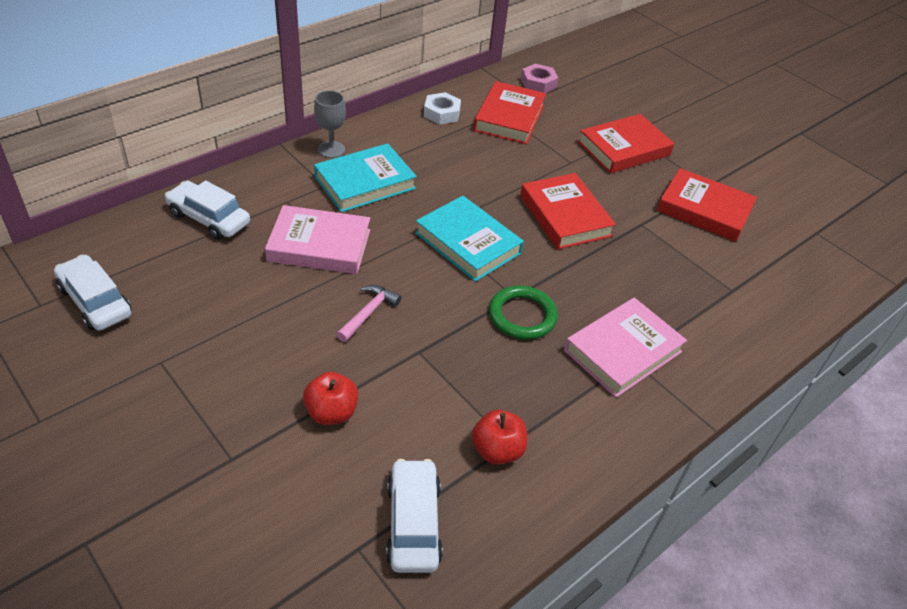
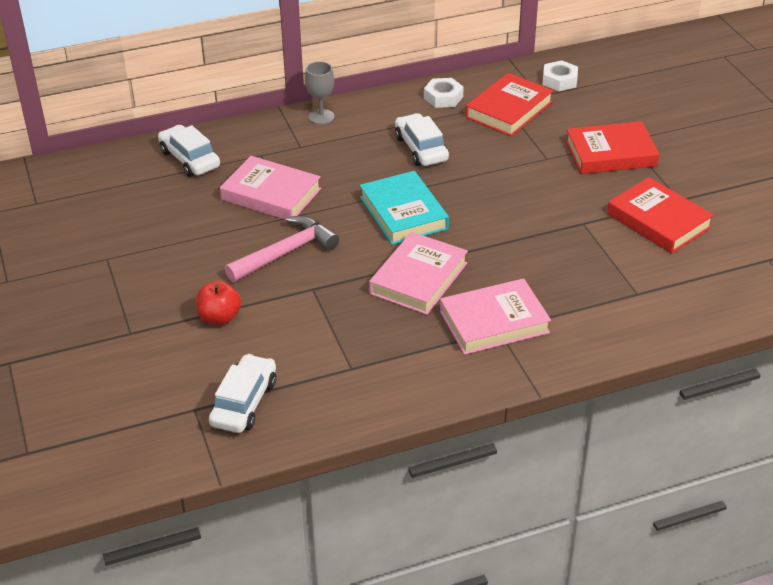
camera: 25 degrees right, 5 degrees down
white car [54,254,132,331] -> white car moved to [395,113,449,166]
turquoise book [314,143,417,212] -> none
pink hammer [336,285,402,342] -> pink hammer [225,216,339,282], size x1.66
red apple [472,410,527,465] -> none
green ring [489,286,558,340] -> pink book [369,232,468,315]
red book [520,173,616,249] -> none
pink nut [521,64,558,93] -> white nut [542,60,578,91]

